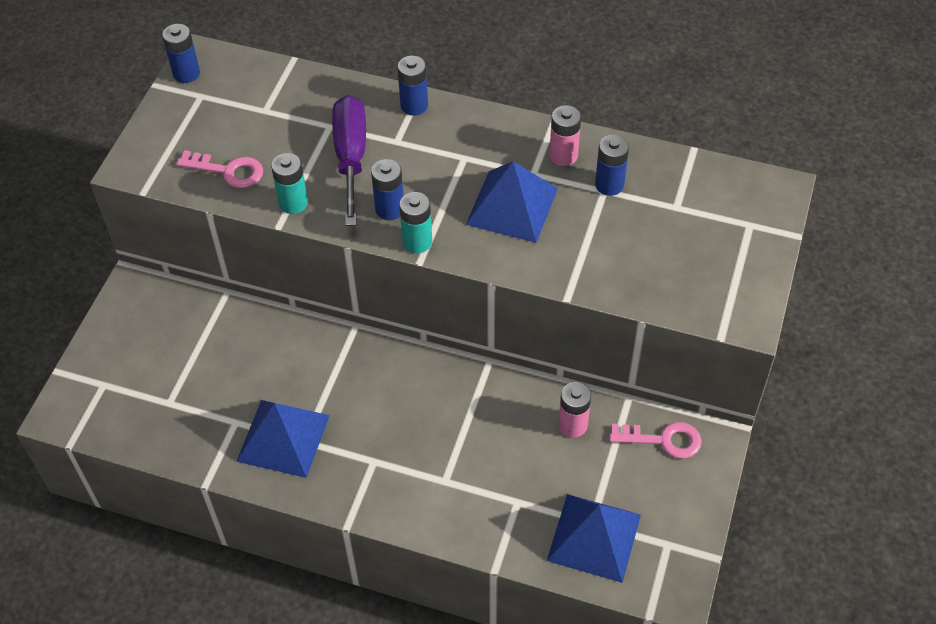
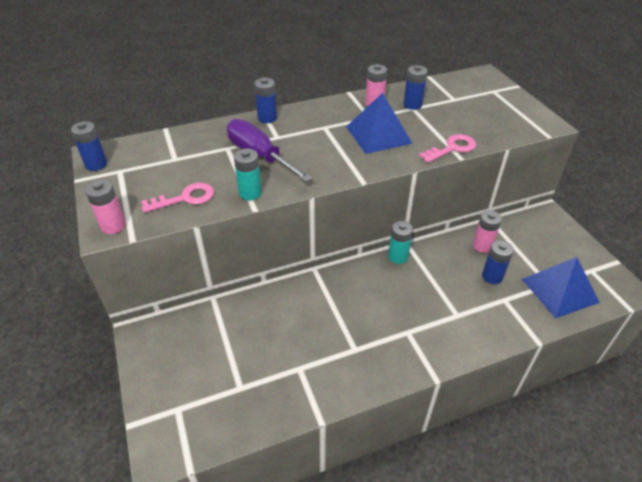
camera: 40 degrees left, 10 degrees down
blue pyramid [236,400,330,478] -> none
blue battery [371,159,404,220] -> blue battery moved to [482,240,514,284]
turquoise battery [399,192,432,253] -> turquoise battery moved to [388,221,413,264]
pink key [609,422,701,458] -> pink key moved to [419,134,476,163]
none -> pink battery [85,180,126,234]

